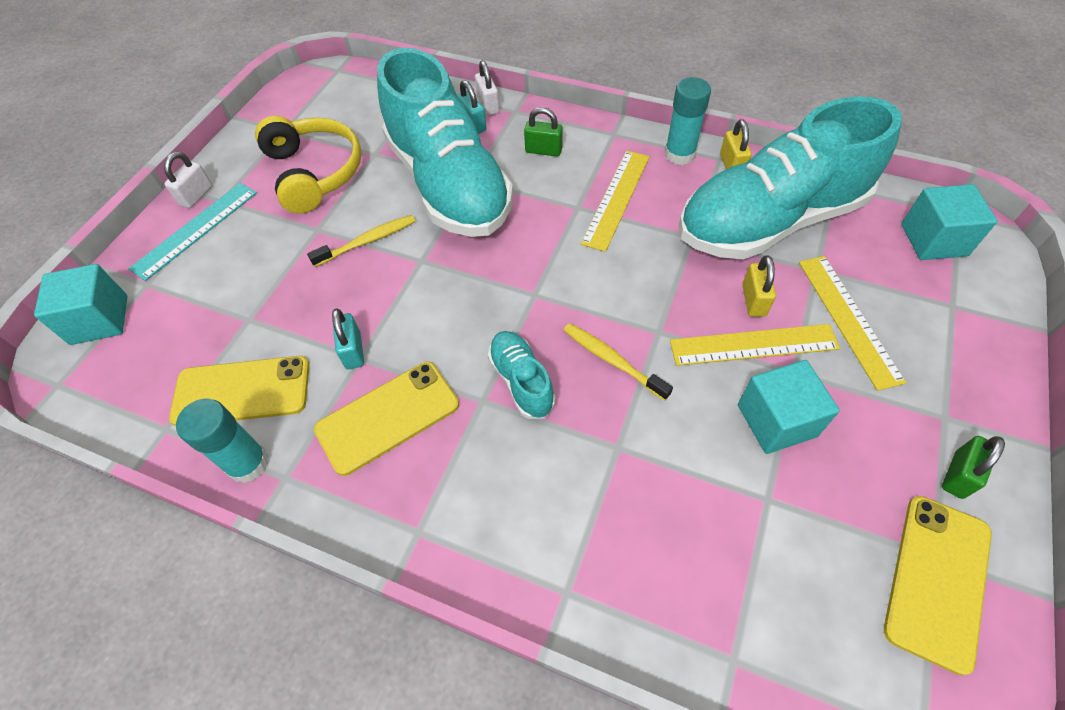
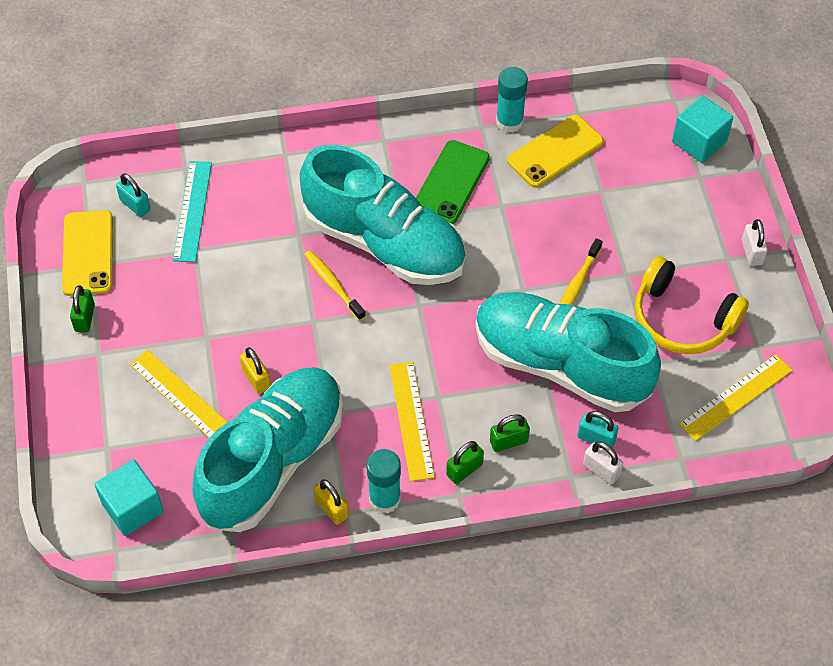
camera: 145 degrees right, 0 degrees up
turquoise ruler [128,183,257,281] -> turquoise ruler moved to [173,161,212,262]
yellow phone [314,362,459,476] -> green phone [416,140,490,224]
turquoise padlock [332,309,364,369] -> turquoise padlock moved to [116,173,151,217]
turquoise shoe [488,331,555,419] -> turquoise shoe [300,145,466,285], size x2.38
yellow toothbrush [563,323,673,401] -> yellow toothbrush turned 135 degrees counterclockwise [304,250,366,321]
yellow ruler [670,324,840,366] -> yellow ruler moved to [679,354,793,441]
turquoise cube [738,360,840,454] -> none
none -> green padlock [446,441,484,484]

